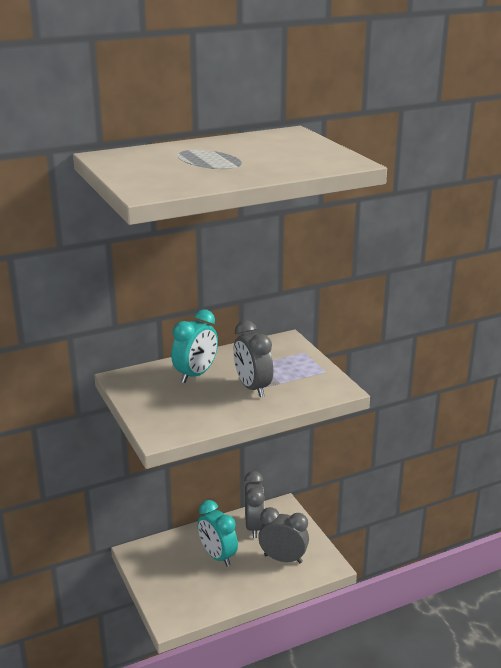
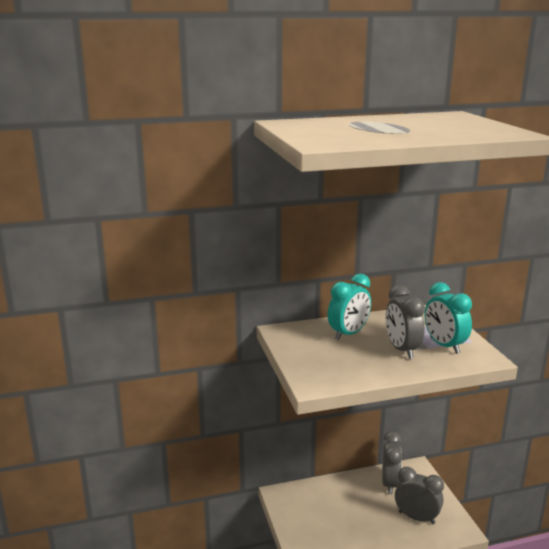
camera: 10 degrees right, 5 degrees down
turquoise clock [198,500,238,566] -> turquoise clock moved to [424,282,472,354]

